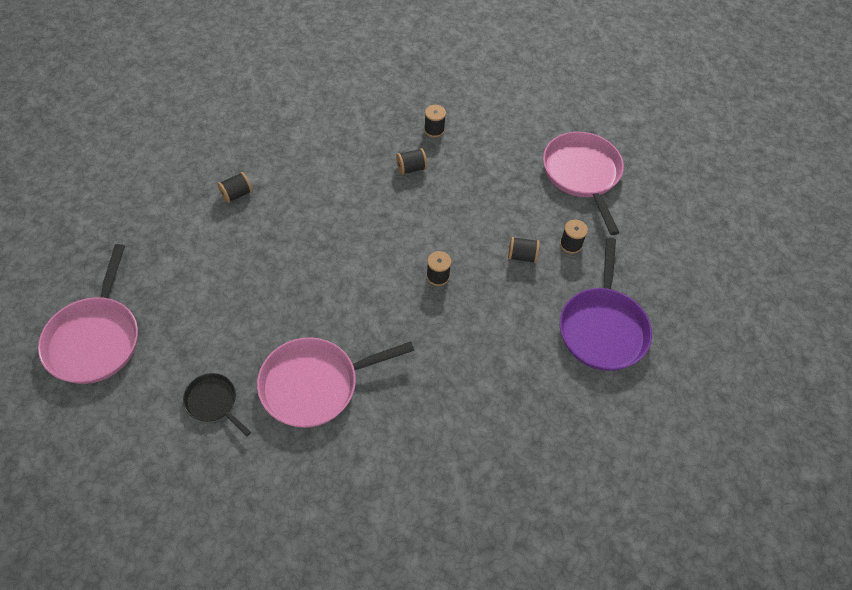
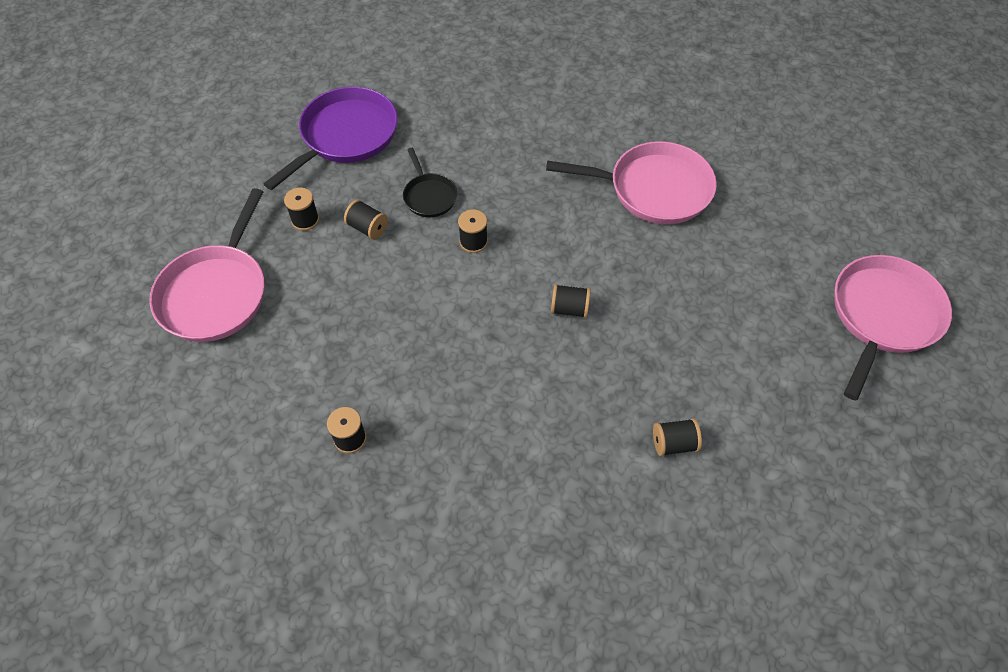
camera: 150 degrees left, 0 degrees up
black pan [183,373,251,436] -> black pan moved to [403,148,457,217]
black spool [396,148,427,175] -> black spool moved to [551,284,591,318]

